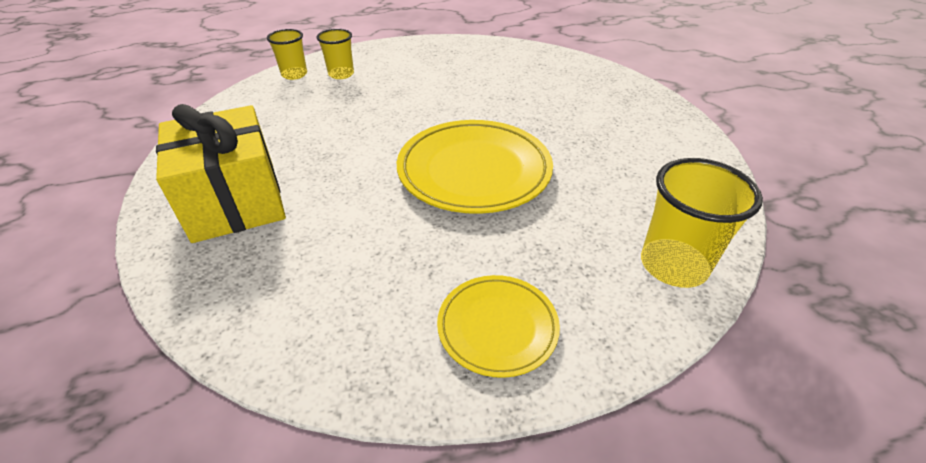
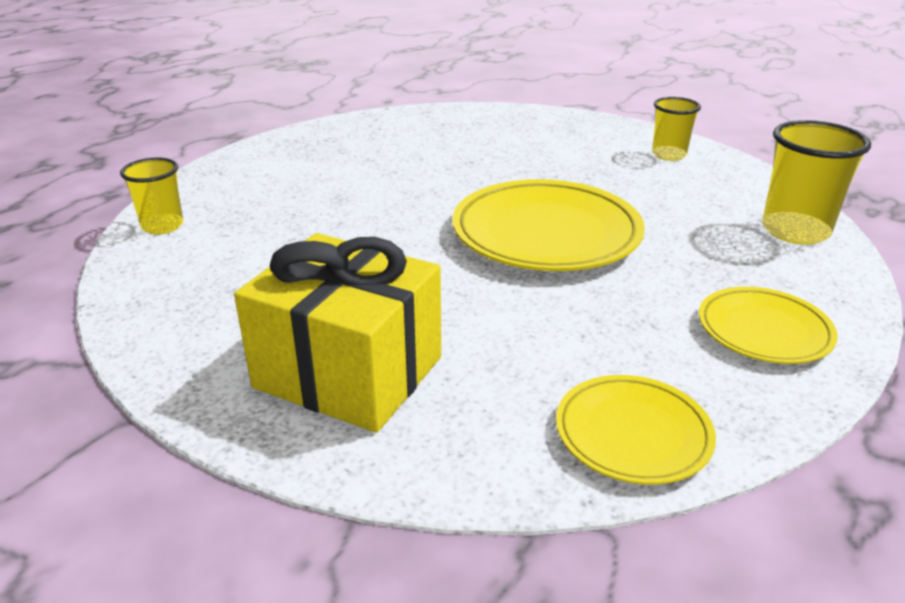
camera: 40 degrees left, 10 degrees down
yellow cup [316,29,354,79] -> yellow cup moved to [652,97,701,161]
none -> yellow plate [556,375,716,485]

